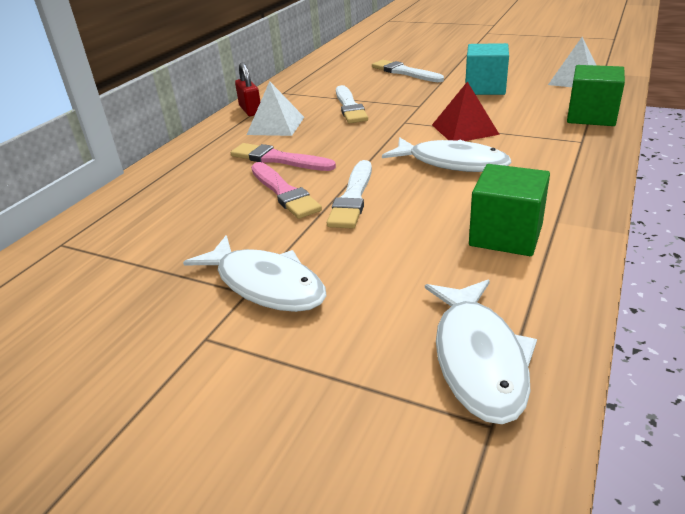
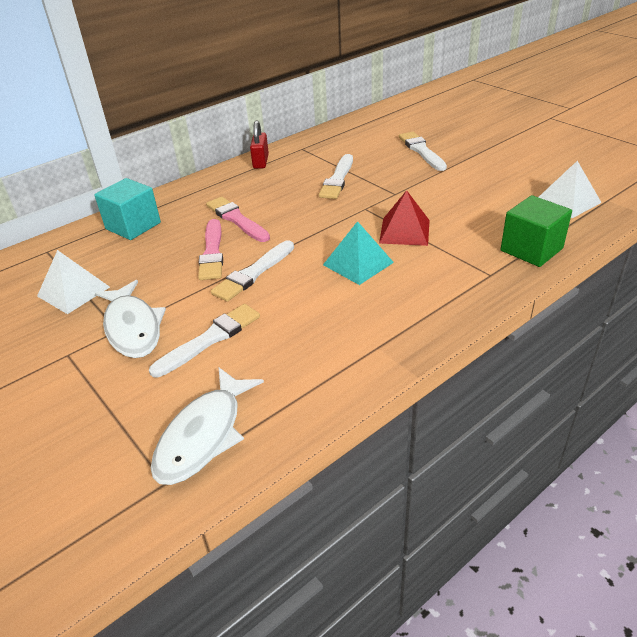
camera: 25 degrees right, 5 degrees up
white pyramid [247,81,304,136] -> white pyramid moved to [37,250,110,314]
white fish [382,137,511,172] -> turquoise pyramid [323,221,394,285]
turquoise cube [465,43,509,95] -> turquoise cube moved to [95,178,161,240]
green cube [469,164,550,256] -> none
none -> white brush [149,304,260,378]

